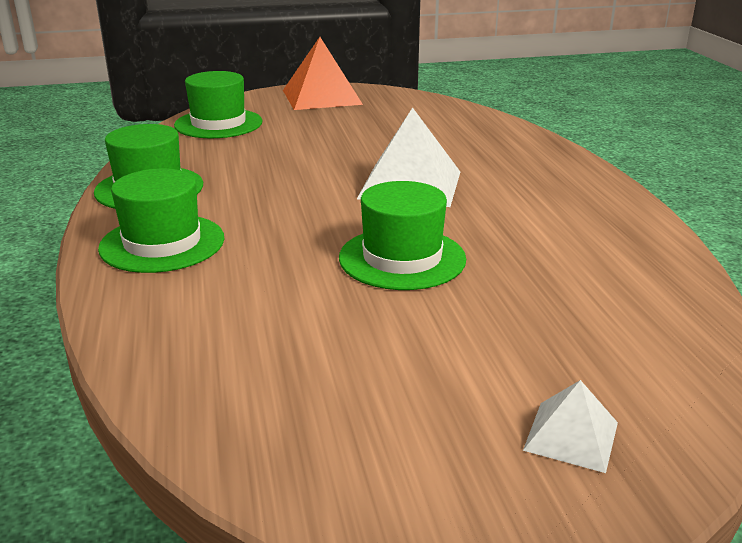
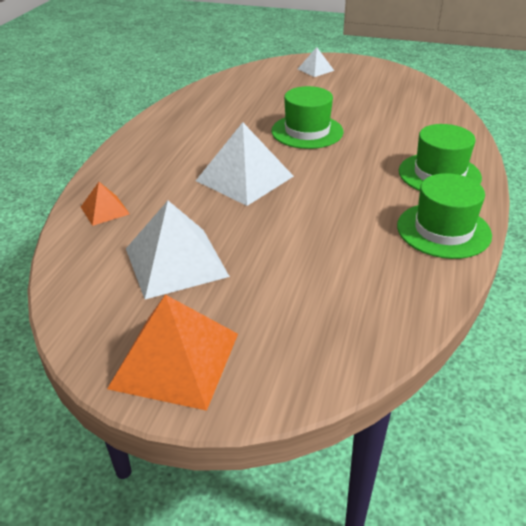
camera: 150 degrees left, 10 degrees up
green hat [174,71,262,138] -> none
none -> orange pyramid [81,182,130,226]
none -> white pyramid [126,201,230,299]

